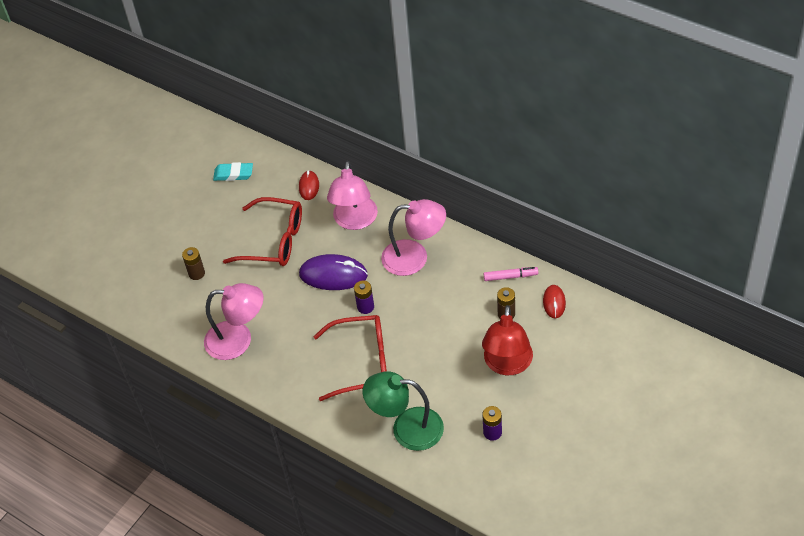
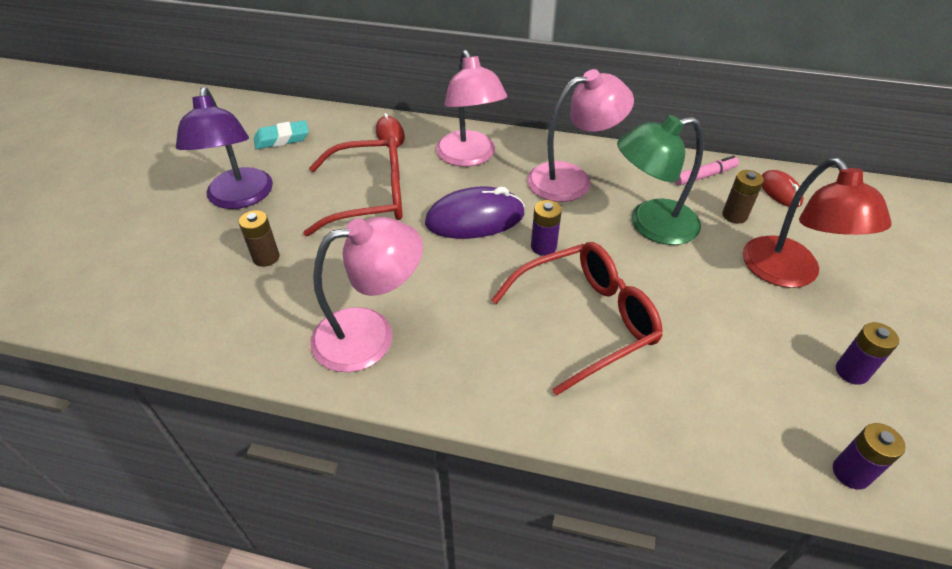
camera: 25 degrees left, 5 degrees down
green lamp [363,371,444,451] -> green lamp moved to [617,115,704,245]
none -> purple lamp [176,87,273,209]
none -> purple battery [833,423,906,489]

